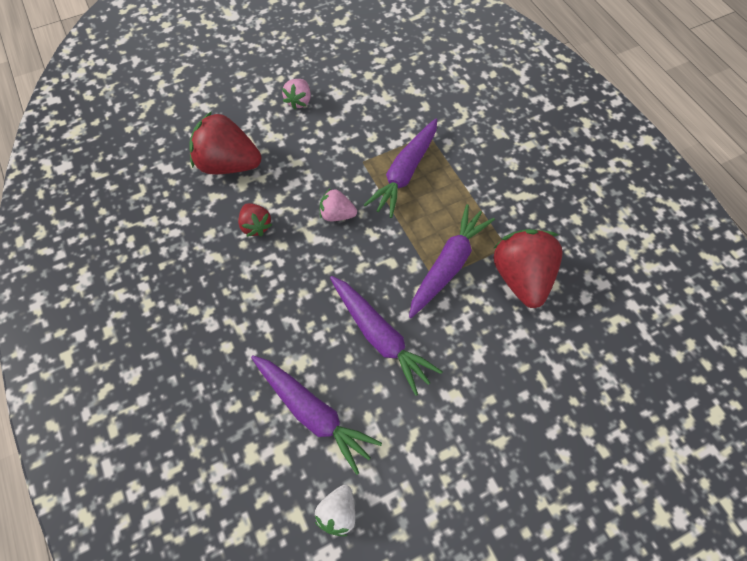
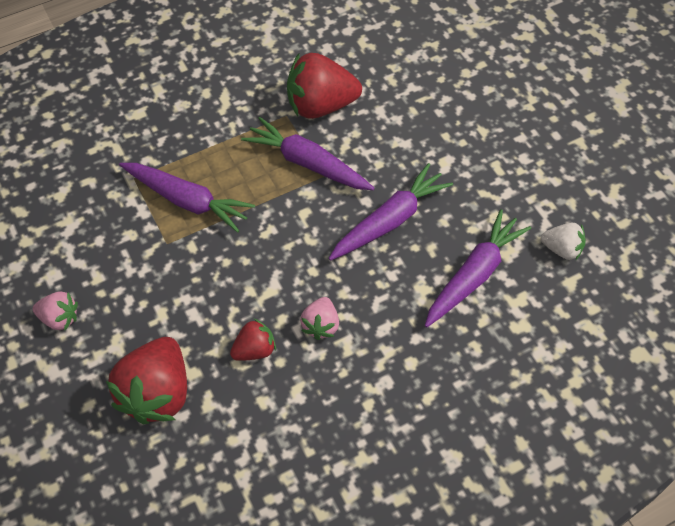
camera: 90 degrees left, 5 degrees down
pink strawberry [320,188,357,221] -> pink strawberry moved to [300,297,339,340]

